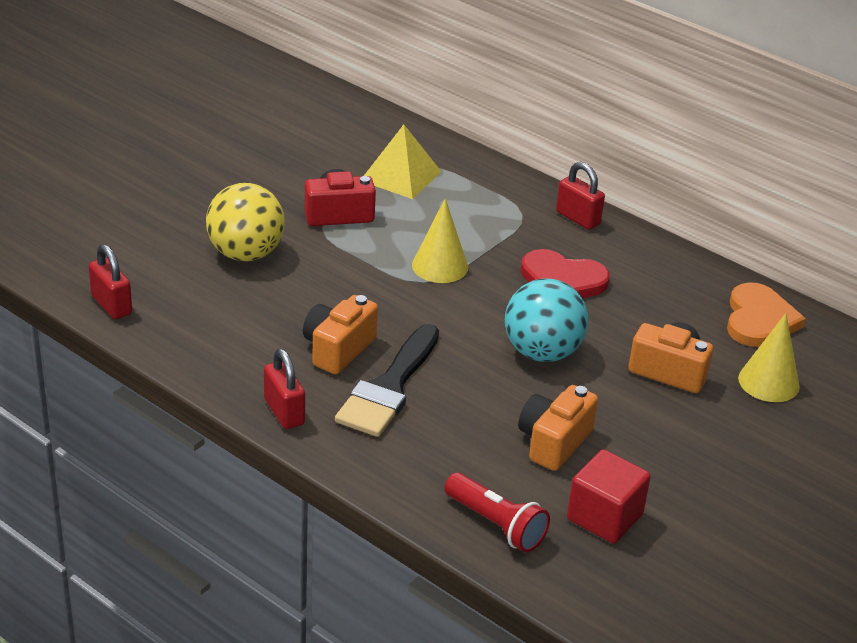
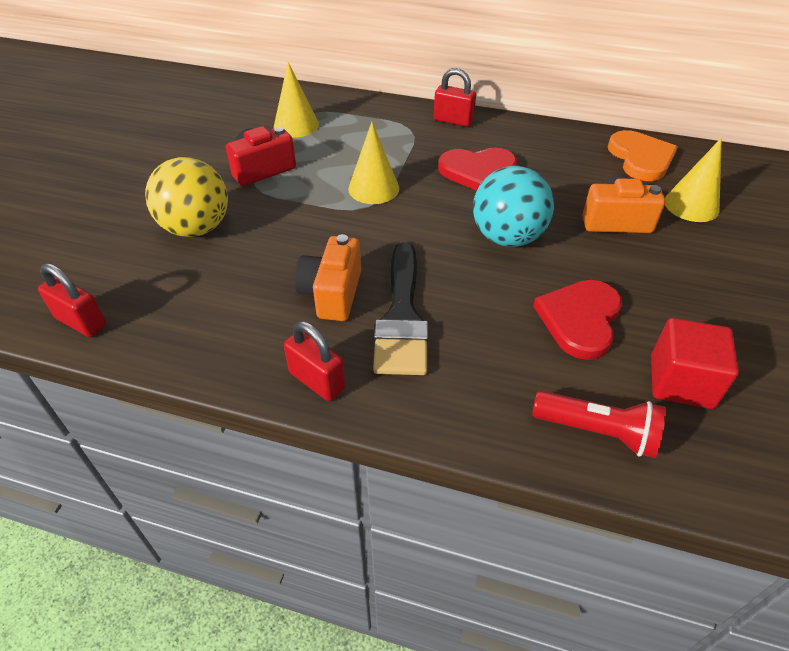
camera: 20 degrees left, 10 degrees up
yellow pyramid [364,125,442,199] -> yellow cone [274,62,319,138]
orange camera [518,385,598,471] -> red heart [533,280,622,360]

